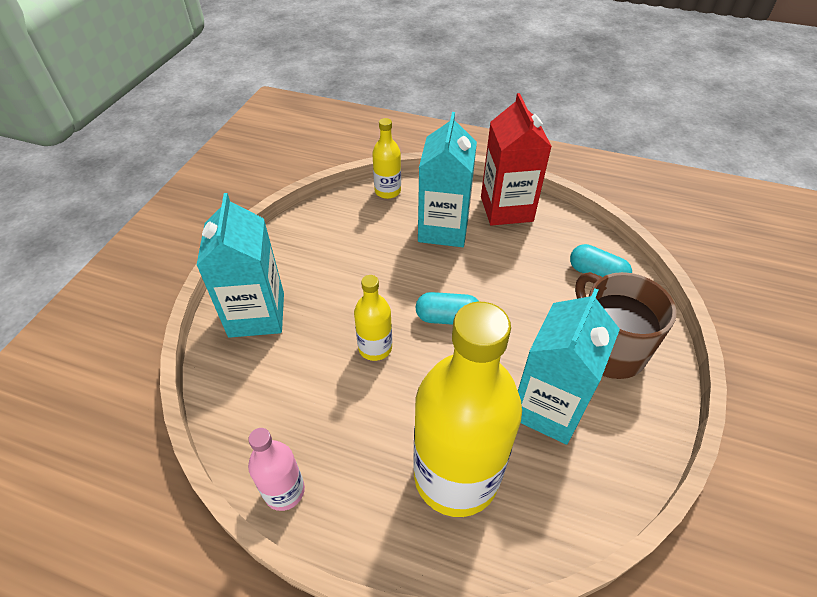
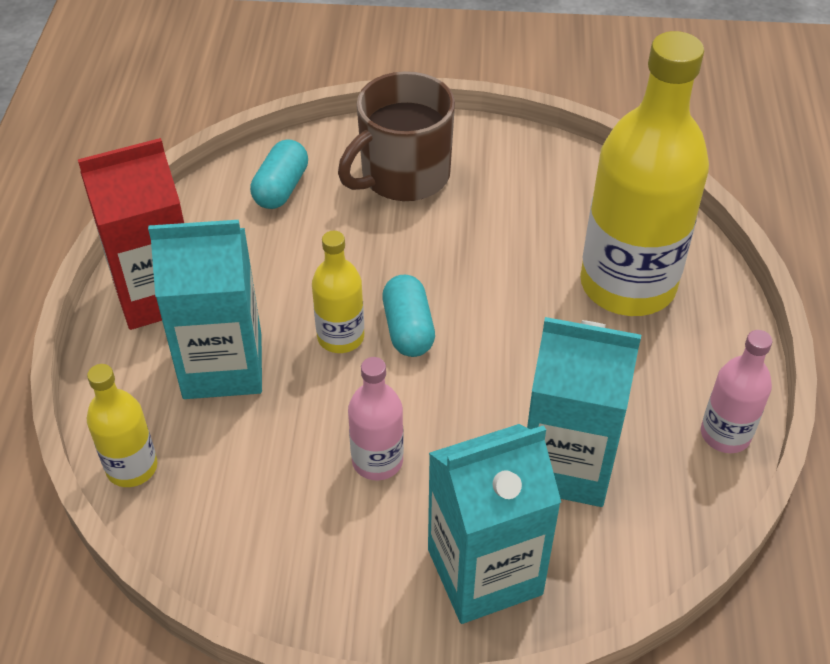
camera: 105 degrees left, 0 degrees up
yellow bottle [354,275,392,361] -> yellow bottle moved to [312,231,364,353]
turquoise carton [518,288,620,445] -> turquoise carton moved to [527,317,641,507]
none -> pink bottle [348,357,404,480]

